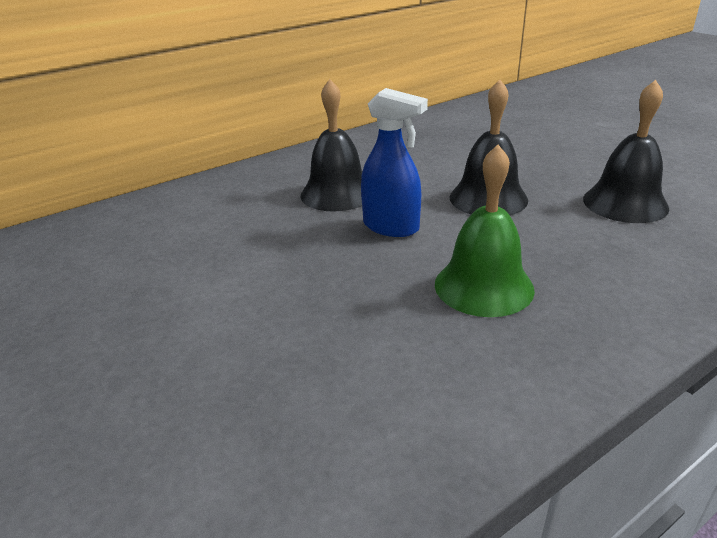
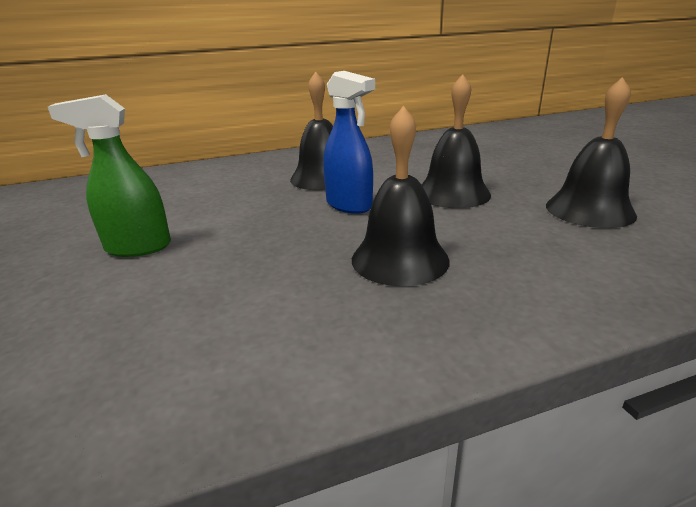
camera: 15 degrees right, 5 degrees down
green bell [435,145,535,317] -> black bell [352,105,450,286]
none -> green spray bottle [48,94,171,257]

